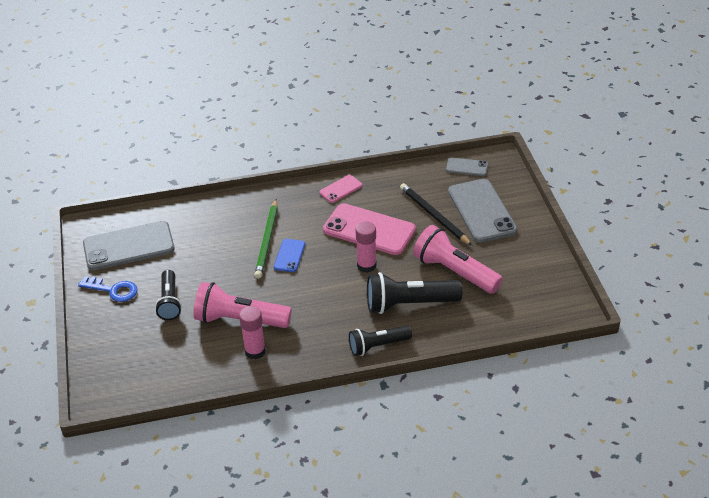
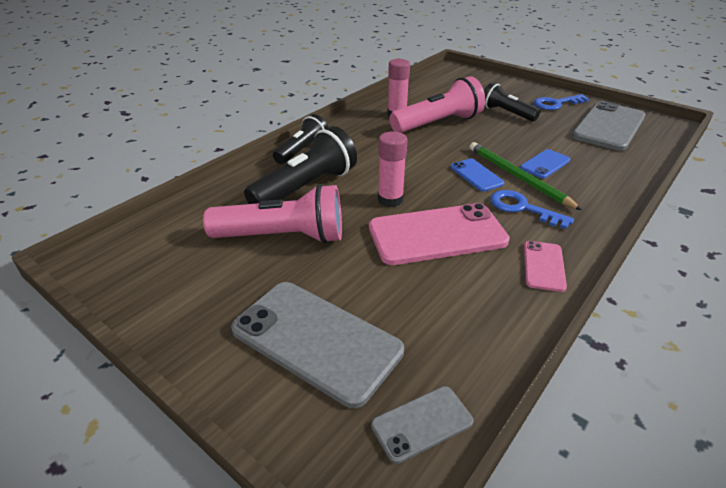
camera: 140 degrees right, 5 degrees down
black pencil [400,183,472,246] -> none
none -> blue key [490,190,574,229]
none -> blue phone [520,149,570,178]

